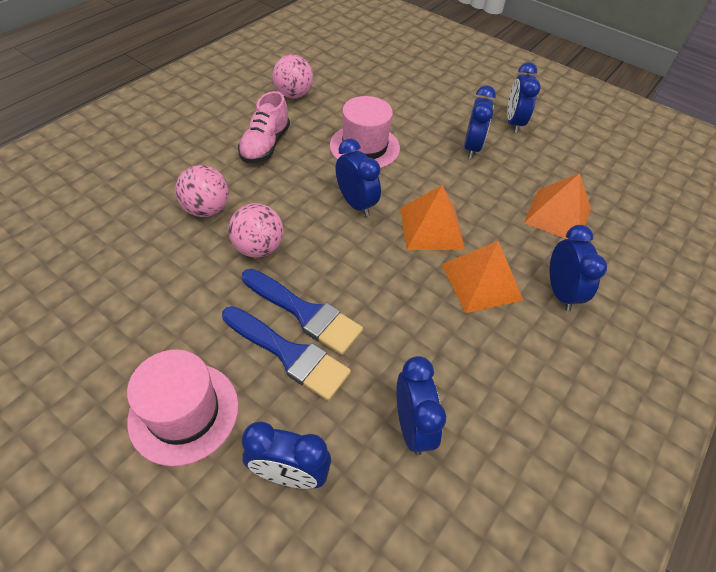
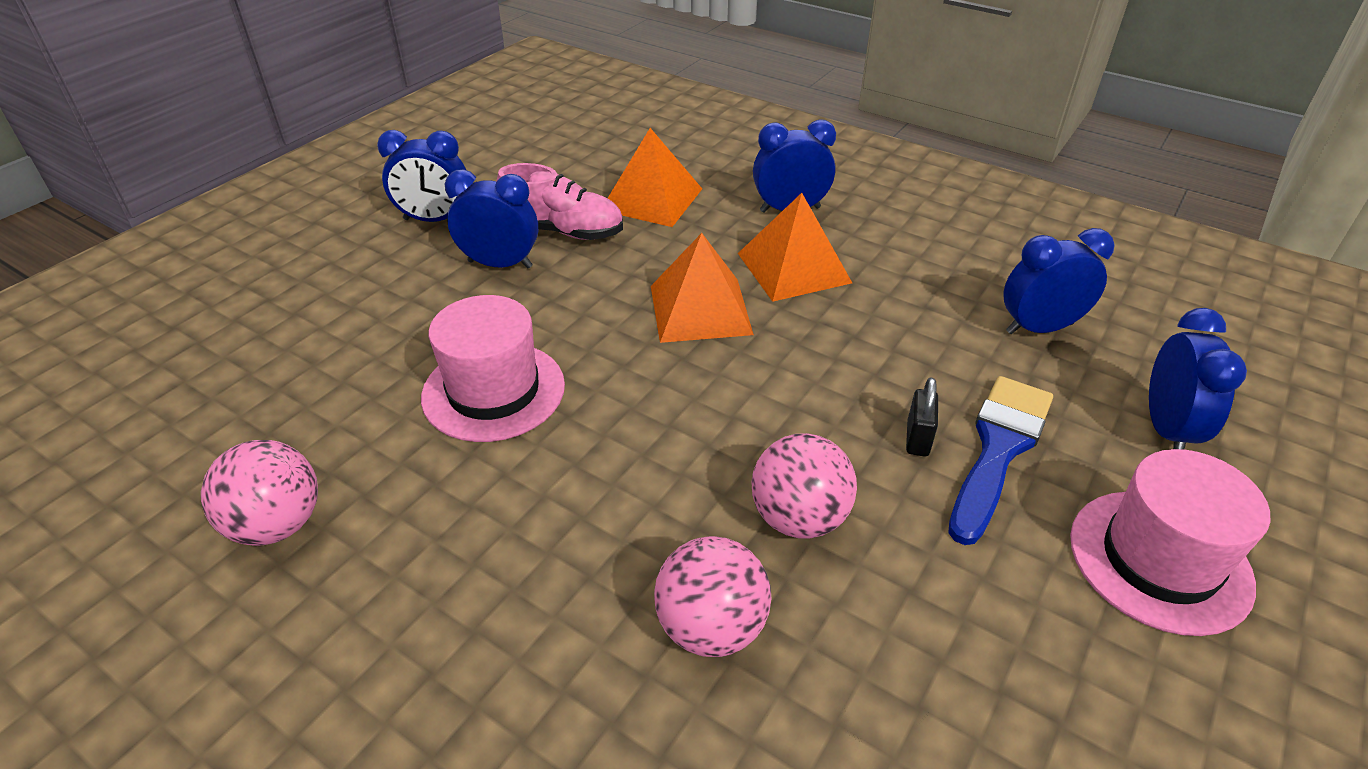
camera: 90 degrees left, 10 degrees down
pink shoe [238,91,290,163] -> pink shoe moved to [497,163,623,240]
blue brush [242,269,363,355] -> black padlock [906,377,938,456]
blue clock [336,139,381,217] -> none

